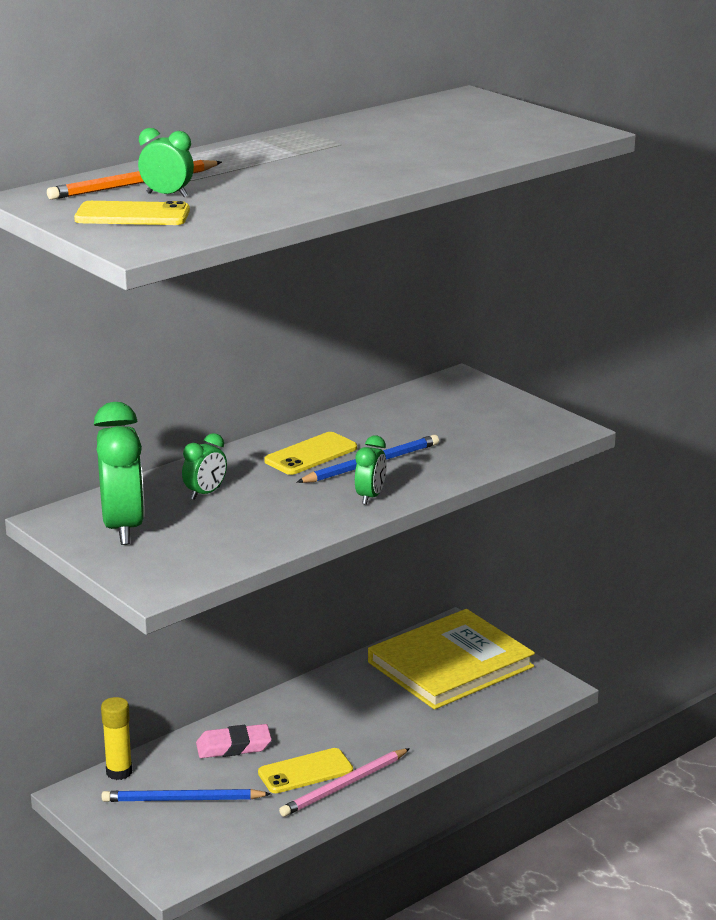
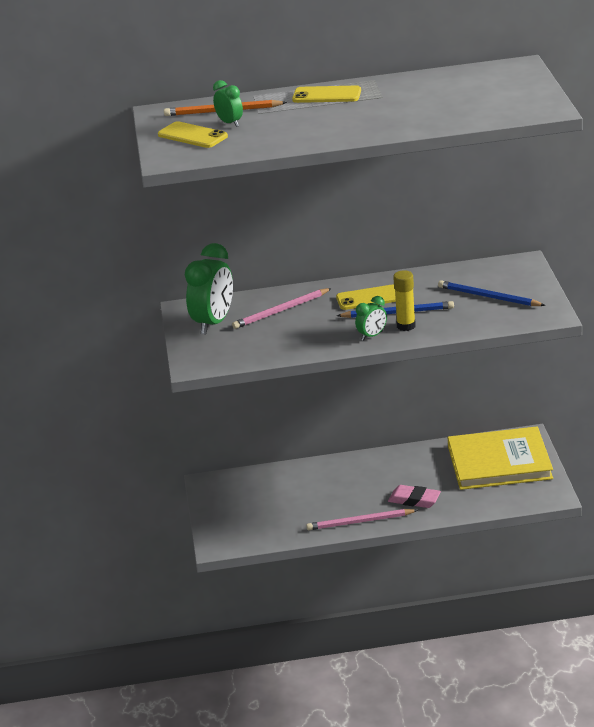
camera: 35 degrees right, 5 degrees up
yellow glue stick [101,697,132,780] -> yellow glue stick moved to [393,270,416,331]
blue pencil [102,789,271,802] -> blue pencil moved to [438,280,546,306]
green clock [182,433,227,500] -> pink pencil [232,288,332,329]
pink eraser [196,724,272,758] -> pink eraser moved to [388,485,441,508]
yellow phone [258,748,353,793] -> yellow phone moved to [292,86,361,103]

